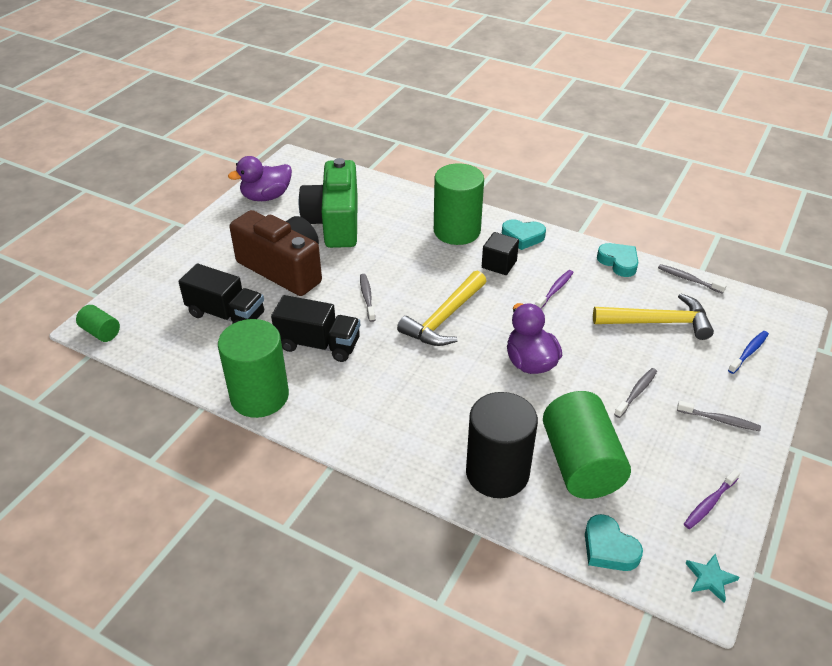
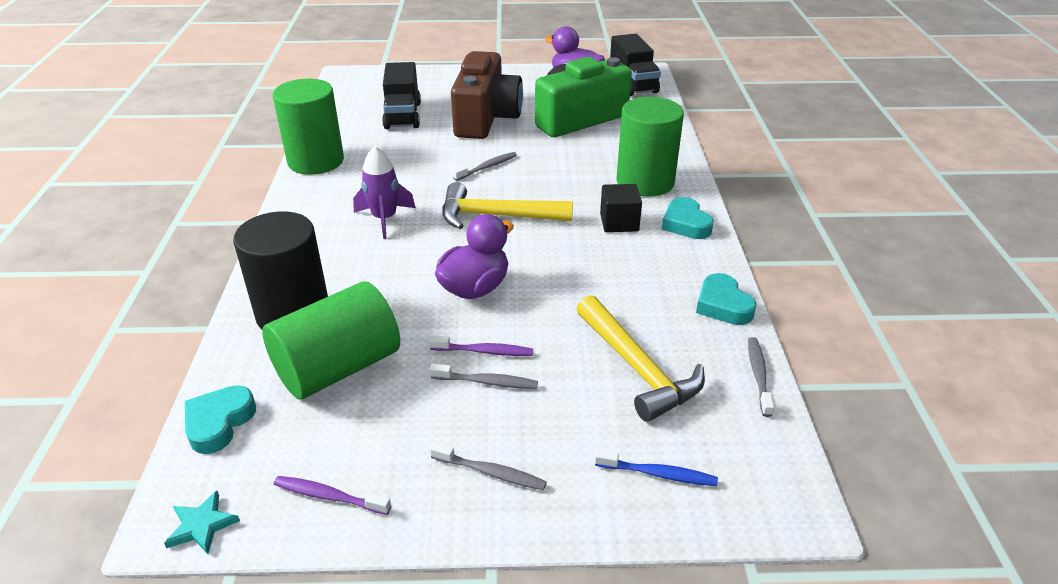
camera: 60 degrees right, 5 degrees down
green cylinder [76,305,120,342] -> none
black truck [271,295,360,362] -> black truck moved to [610,34,661,96]
purple toothbrush [536,270,574,309] -> purple toothbrush moved to [429,336,533,356]
turquoise heart [597,243,639,277] -> turquoise heart turned 135 degrees clockwise [696,273,756,325]
grey toothbrush [677,401,761,431] -> grey toothbrush turned 60 degrees counterclockwise [430,442,547,490]
none -> purple rocket [353,146,416,239]

